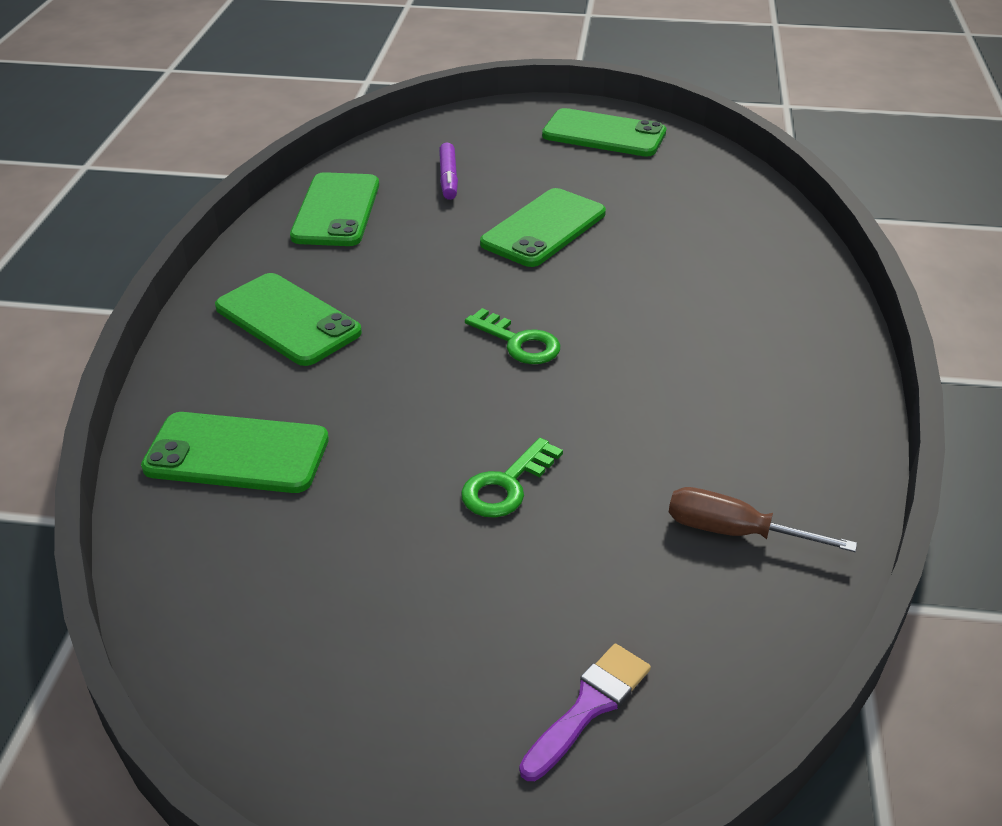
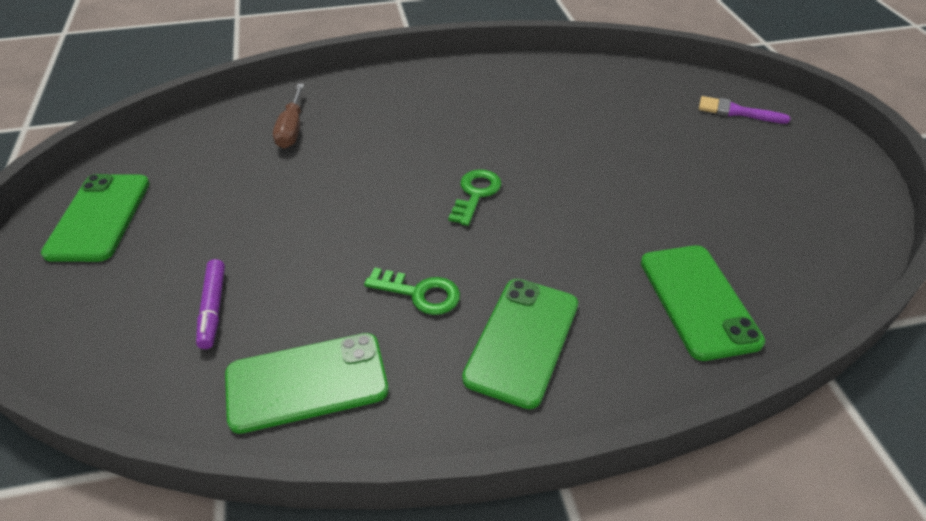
camera: 110 degrees left, 5 degrees up
purple marker [439,143,458,200] -> purple marker turned 105 degrees clockwise [196,259,225,349]
green key [461,438,563,518] -> green key moved to [364,267,460,315]
green phone [480,188,606,267] -> none
brown screwdriver [669,487,857,552] -> brown screwdriver moved to [273,84,304,148]

